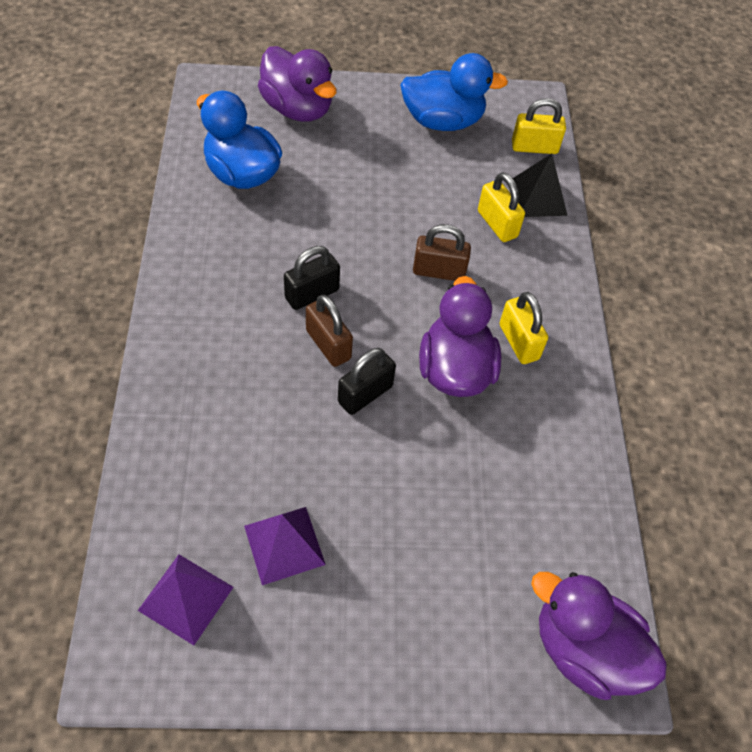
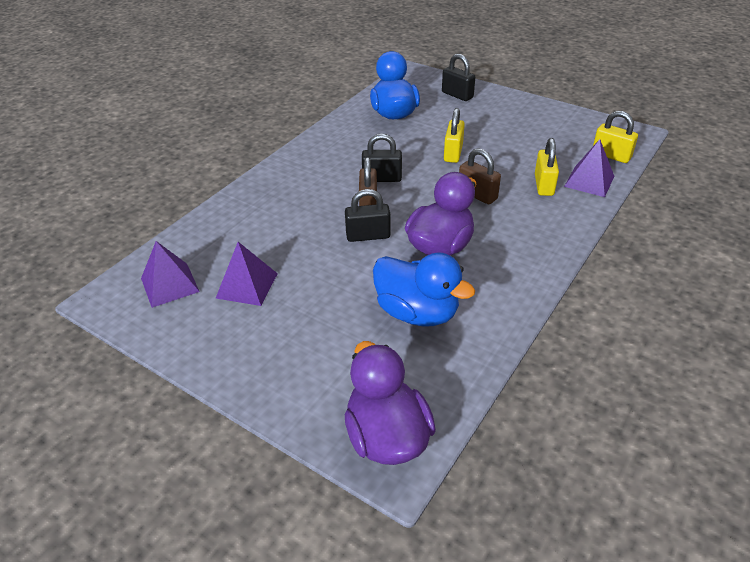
camera: 40 degrees right, 15 degrees down
purple duck [258,46,336,122] -> black padlock [442,54,475,101]
blue duck [400,53,508,131] -> blue duck moved to [373,252,475,326]
yellow padlock [500,292,548,364] -> yellow padlock moved to [444,108,465,163]
black pyramid [513,153,568,217] -> purple pyramid [564,139,614,197]

